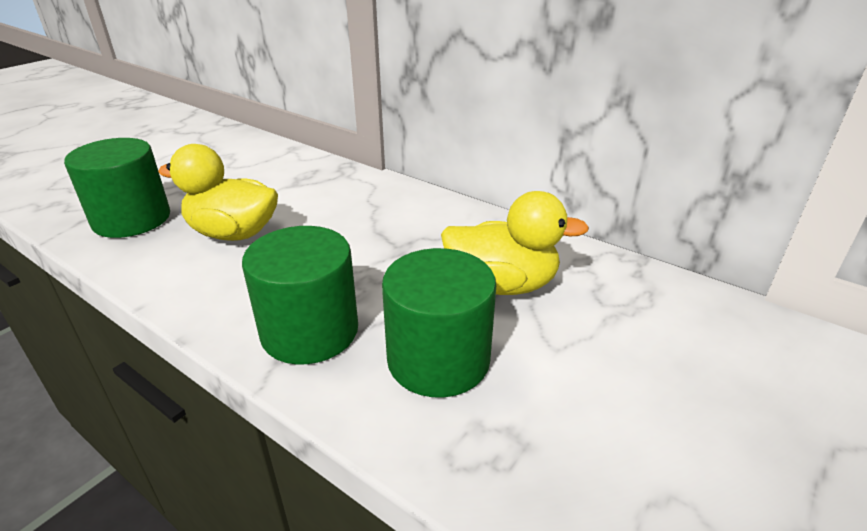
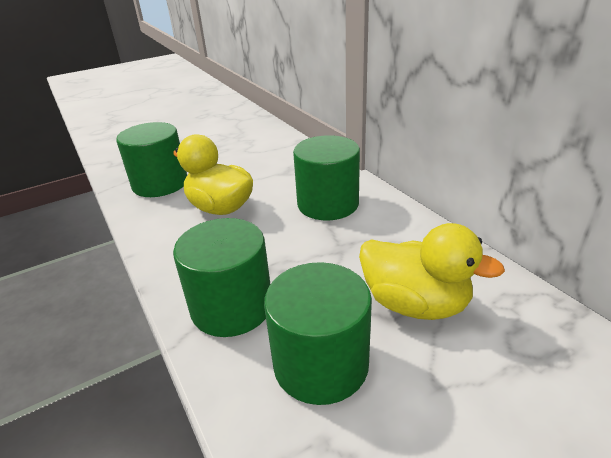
camera: 25 degrees right, 0 degrees up
none -> green cylinder [293,135,360,220]

